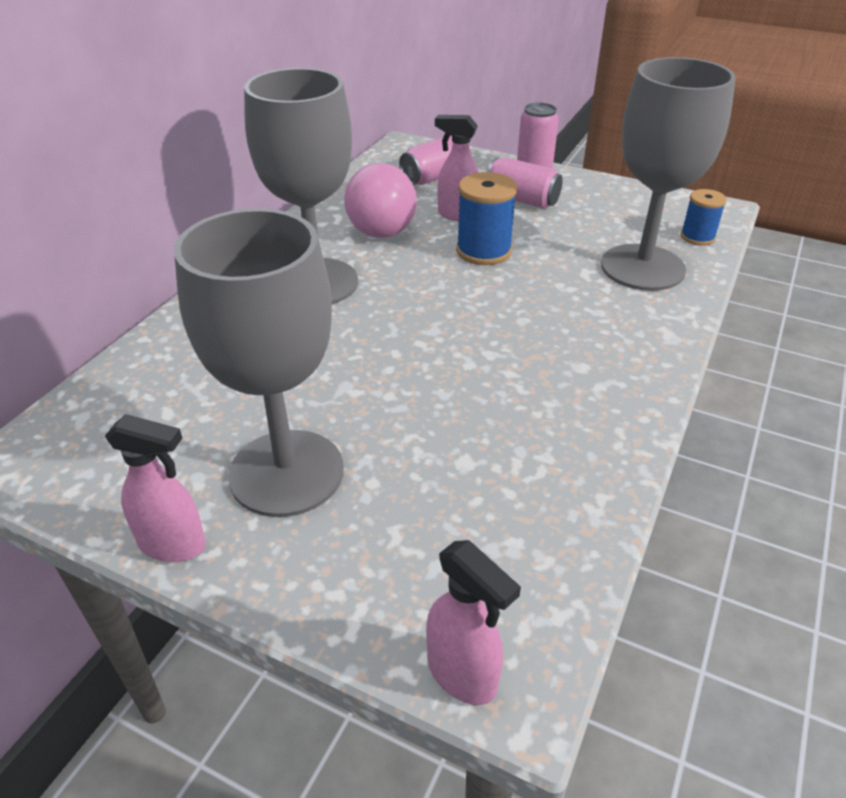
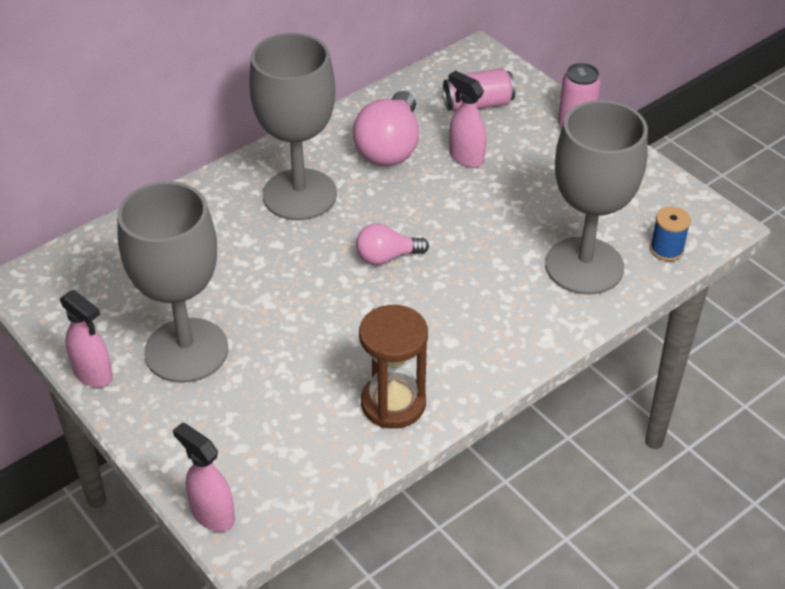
camera: 25 degrees right, 5 degrees up
pink spray bottle [426,540,521,705] -> pink spray bottle turned 150 degrees clockwise [173,422,235,532]
blue spool [456,172,517,265] -> none
pink can [487,157,563,208] -> none
none -> pink light bulb [356,223,429,265]
none -> brown hourglass [359,305,428,429]

